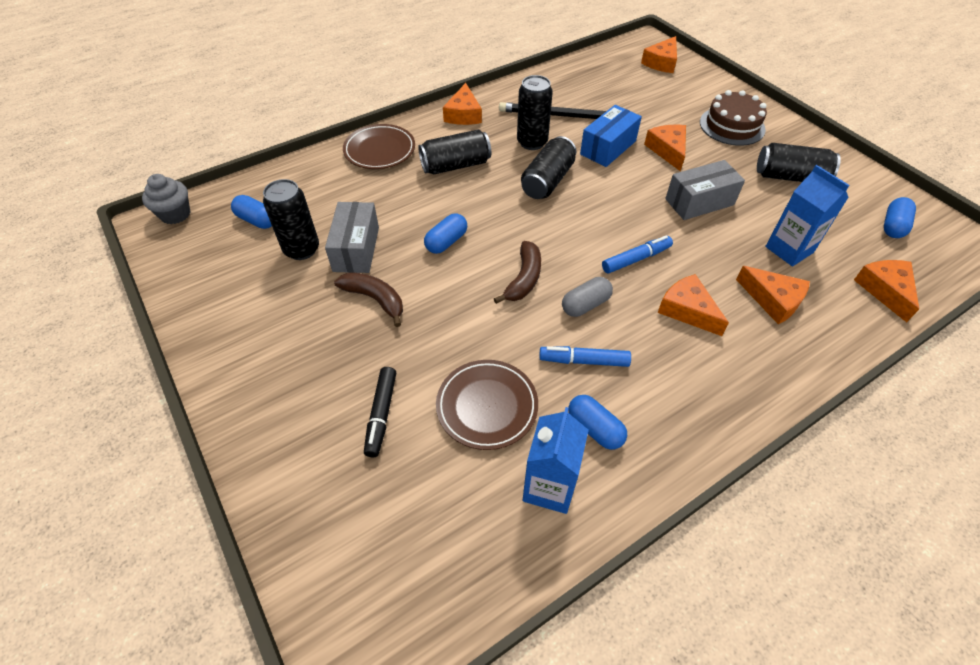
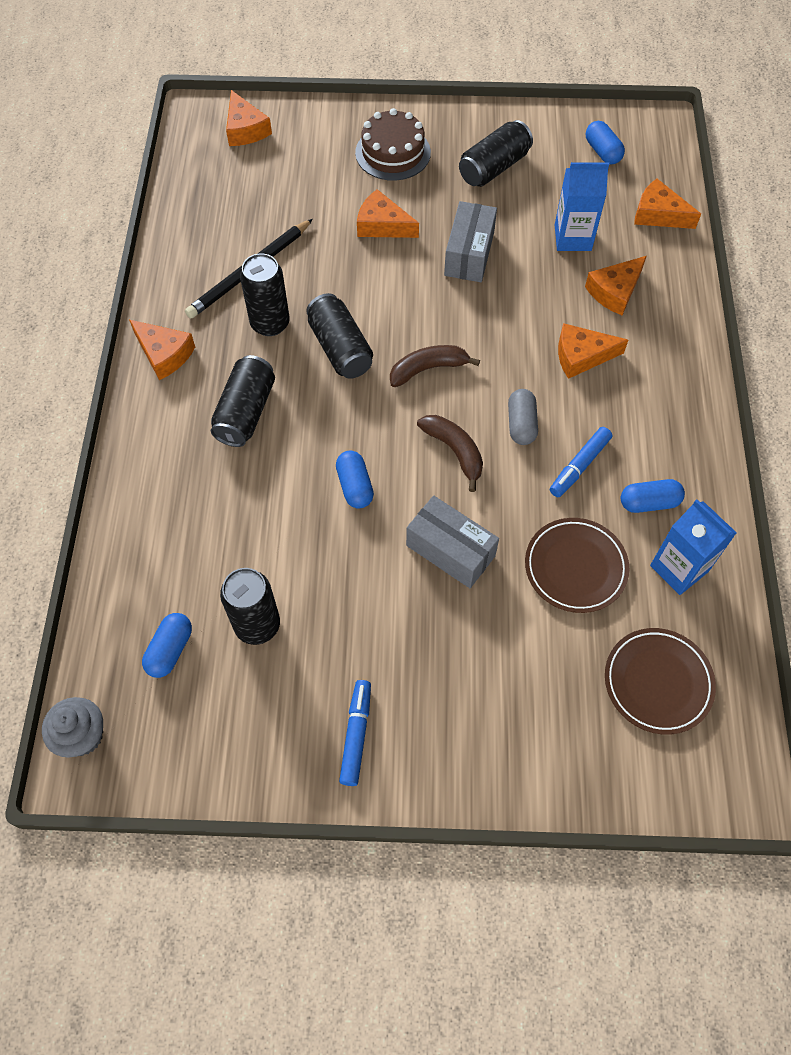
camera: 55 degrees left, 10 degrees up
blue capsule [231,195,272,229] -> blue capsule turned 45 degrees counterclockwise [142,613,192,678]
grey box [325,202,379,273] -> grey box moved to [406,495,499,588]
brown banana [334,272,403,327] -> brown banana moved to [390,345,480,387]
brown plate [343,124,415,169] -> brown plate moved to [605,628,716,735]
black marker [364,367,396,457] -> none
blue box [580,105,642,167] -> none
blue marker [602,235,673,274] -> blue marker moved to [339,680,371,786]
orange cheese [736,266,810,324] -> orange cheese turned 150 degrees clockwise [585,256,647,315]

